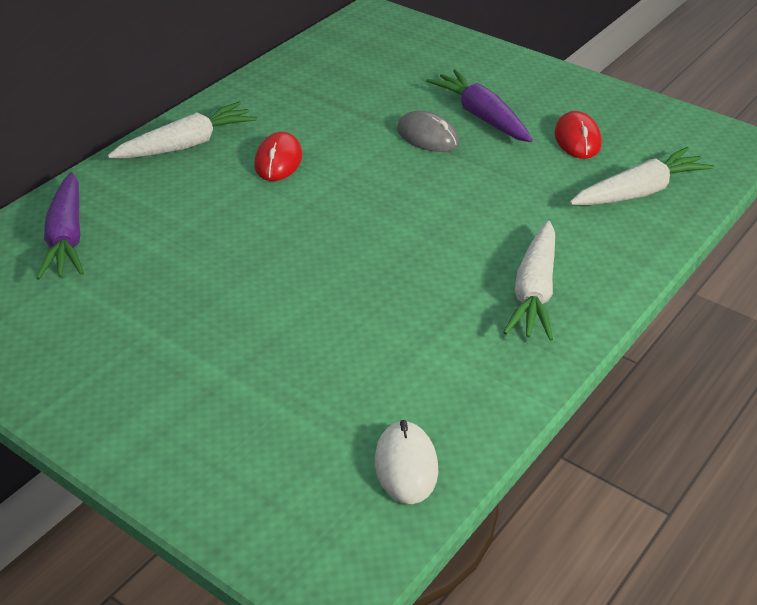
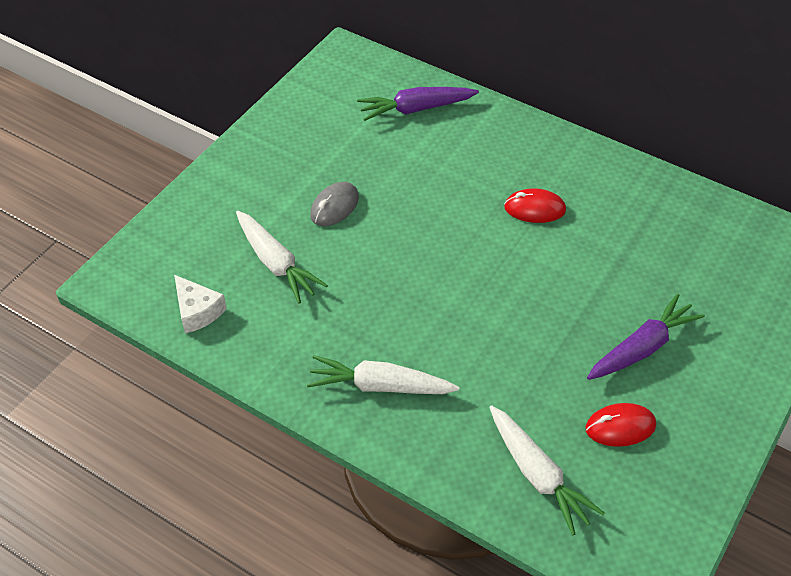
camera: 85 degrees right, 10 degrees up
white carrot [108,102,257,159] -> white carrot moved to [236,211,328,304]
white mouse [375,420,438,504] -> white cheese [174,275,227,334]
grey mouse [397,111,459,152] -> grey mouse moved to [310,182,359,226]

